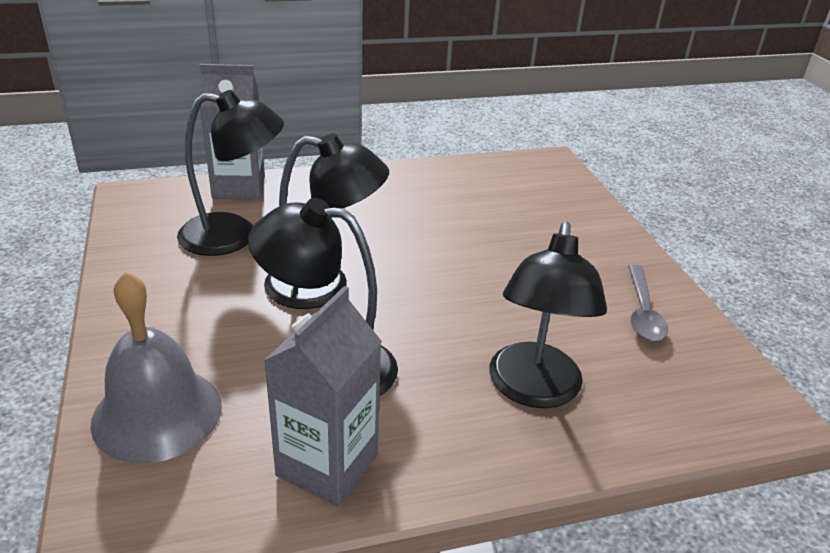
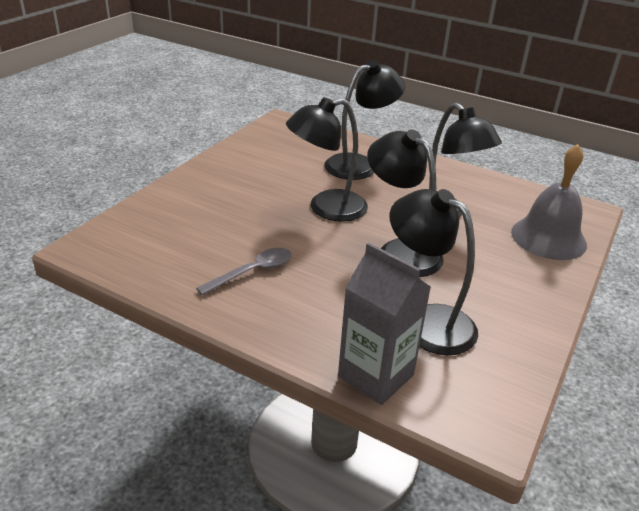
camera: 135 degrees left, 0 degrees up
grey carton [264,286,382,507] -> none
grey spoon [628,265,668,341] -> grey spoon moved to [196,248,291,296]
none -> black lamp [286,97,368,222]

